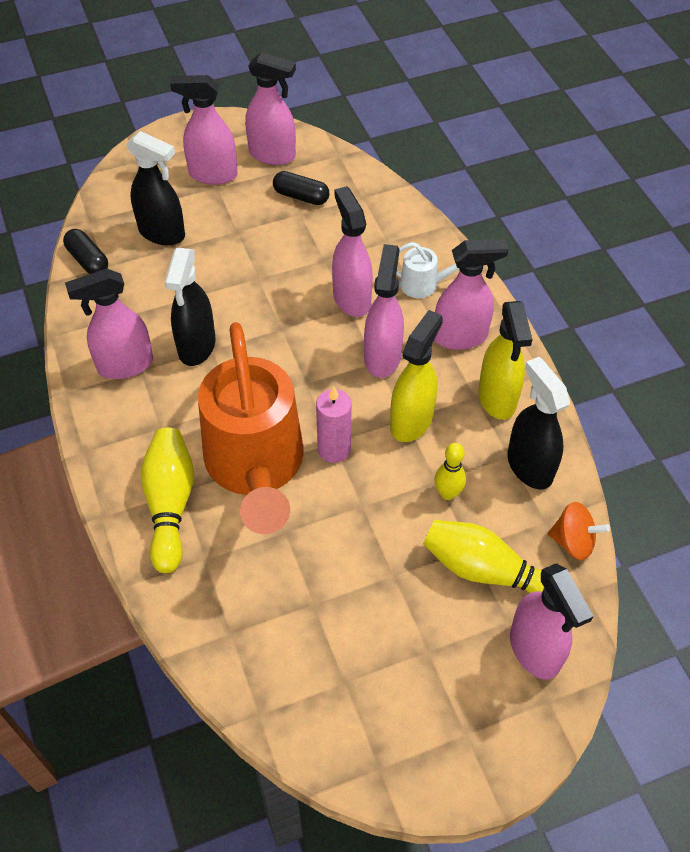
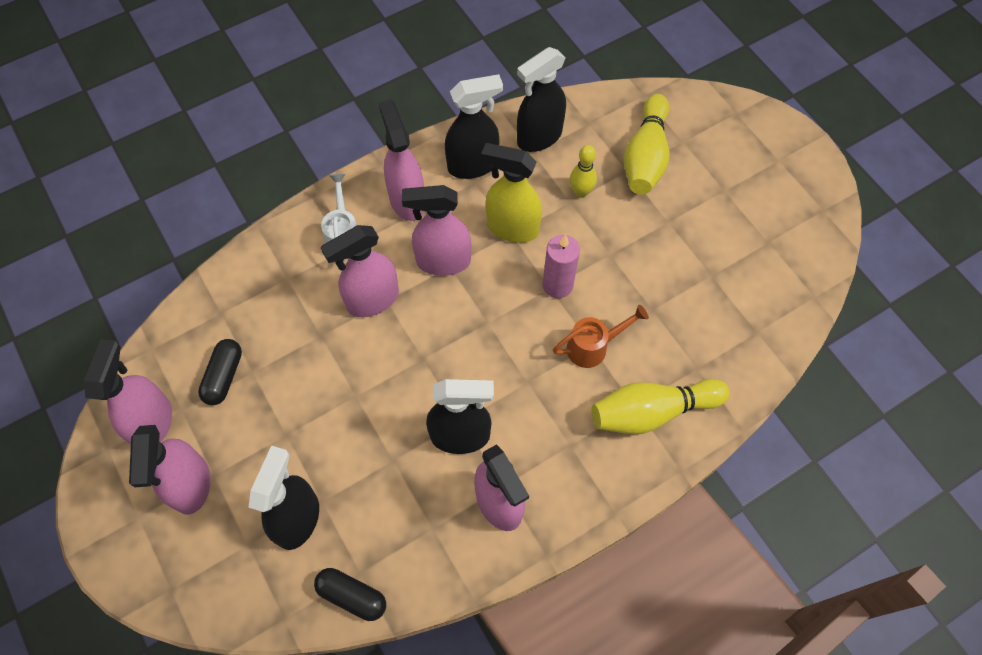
camera: 100 degrees left, 10 degrees up
black capsule [63,229,108,274] -> black capsule turned 75 degrees clockwise [314,568,386,621]
orange watering can [198,322,304,534] -> orange watering can [553,305,649,368], size x0.42
yellow spray bottle [478,301,533,420] -> black spray bottle [445,74,503,179]
pink spray bottle [510,563,594,680] -> none
orange spinning top [548,502,610,560] -> none

